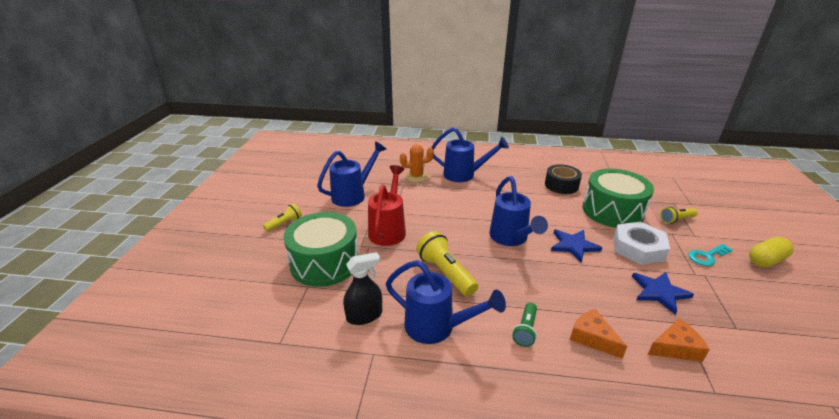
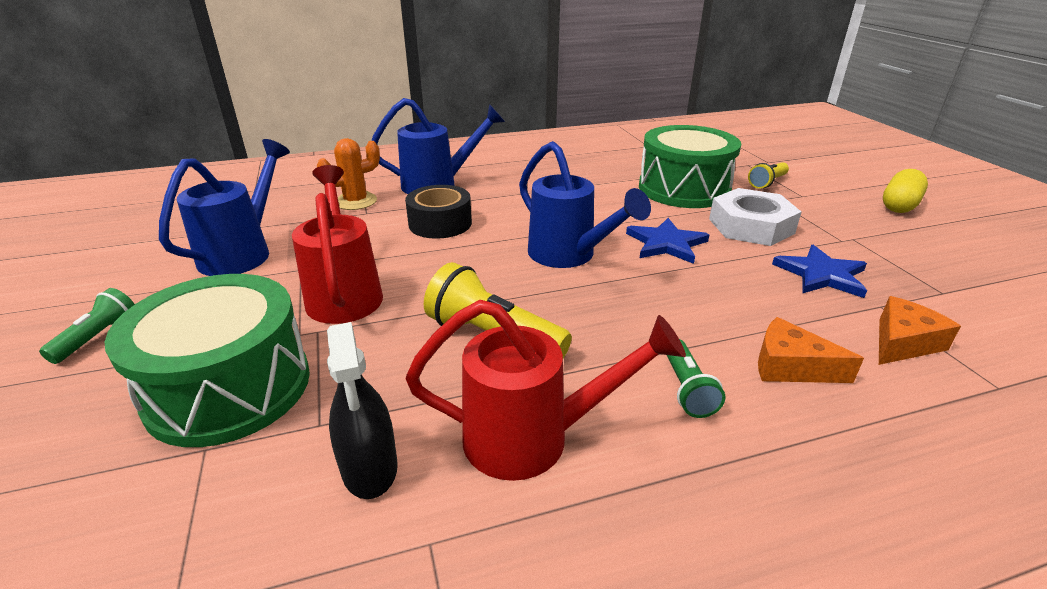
camera: 25 degrees left, 0 degrees up
yellow flashlight [263,203,302,232] -> green flashlight [39,288,135,364]
black spray bottle [343,252,382,325] -> black spray bottle turned 120 degrees clockwise [327,322,398,499]
blue watering can [386,260,506,344] -> red watering can [405,300,686,481]
black tape [545,164,582,194] -> black tape moved to [405,185,472,239]
turquoise key [688,244,733,266] -> none

